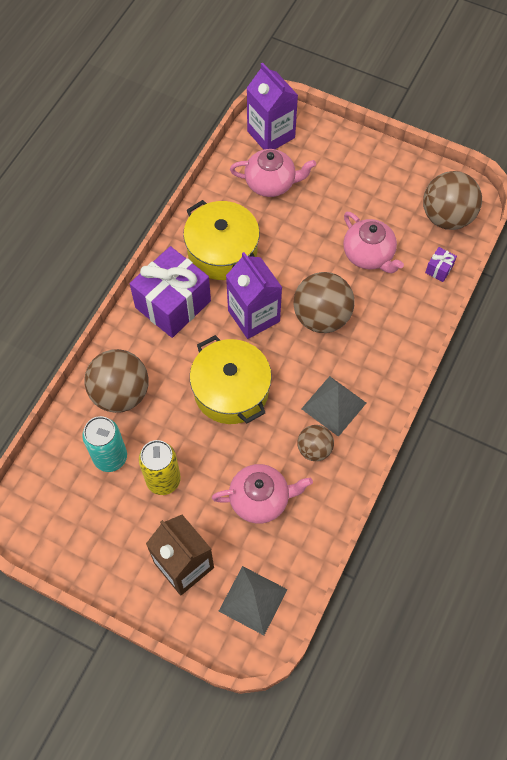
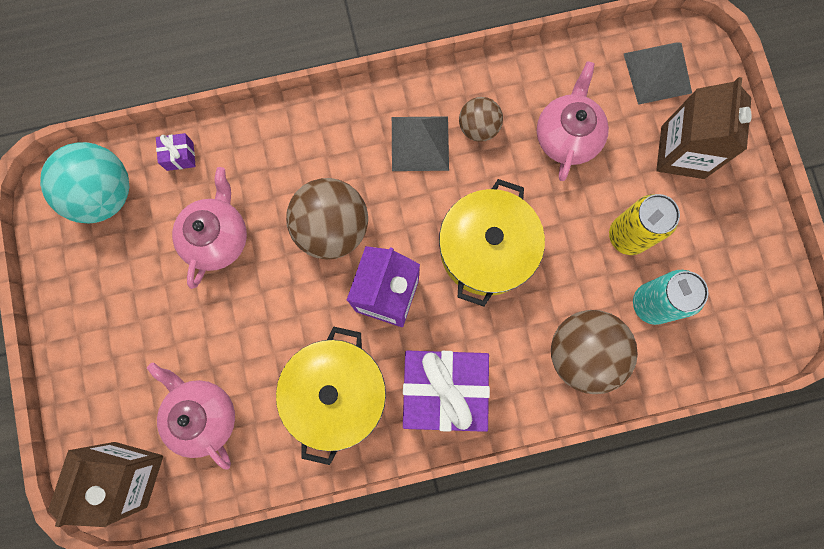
camera: 130 degrees left, 15 degrees up
pink teapot [212,464,313,524] -> pink teapot turned 60 degrees clockwise [537,61,609,181]
purple carton [247,62,298,150] -> brown carton [48,442,163,527]
brown ball [423,171,482,230] -> turquoise ball [40,142,129,223]

